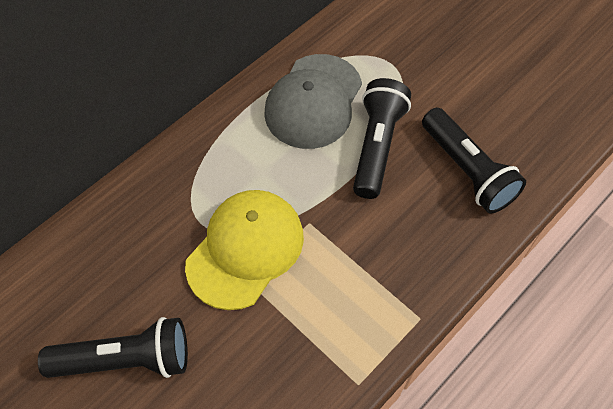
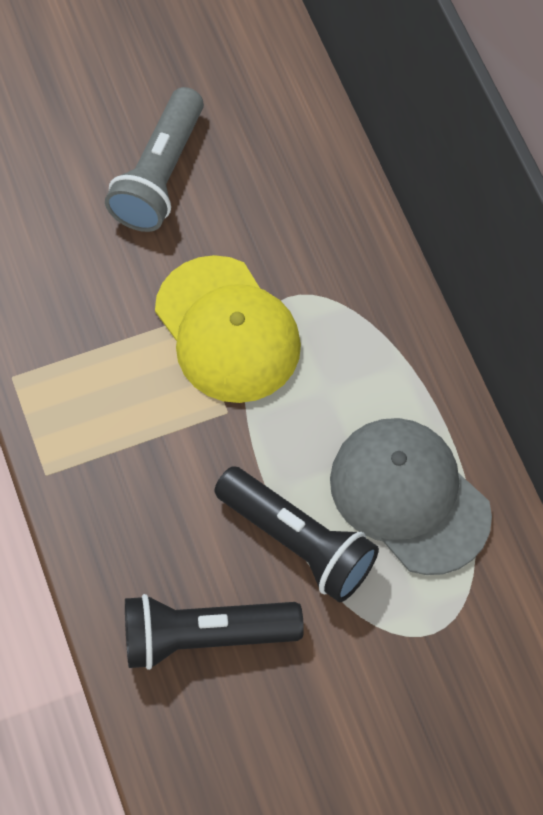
camera: 115 degrees right, 5 degrees up
black flashlight [38,317,188,378] -> grey flashlight [105,87,204,232]

